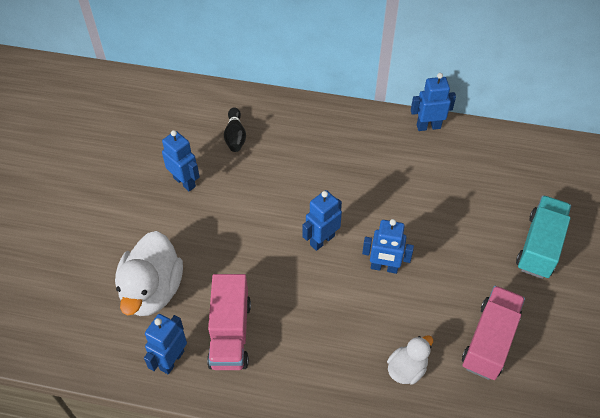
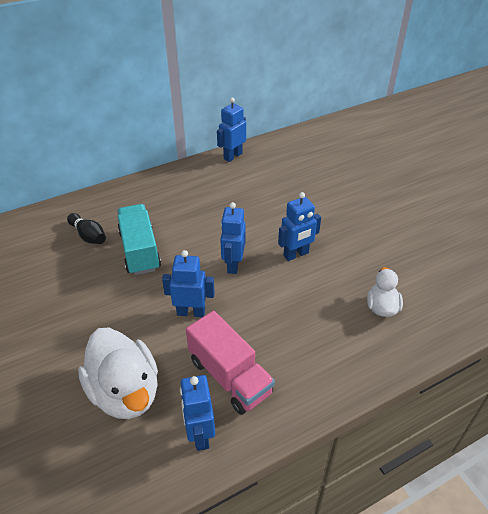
camera: 40 degrees left, 10 degrees down
blue robot [162,130,200,191] -> blue robot moved to [162,250,215,317]
pink truck [462,286,525,380] -> none
turquoise truck [516,195,571,279] -> turquoise truck moved to [117,204,161,275]

